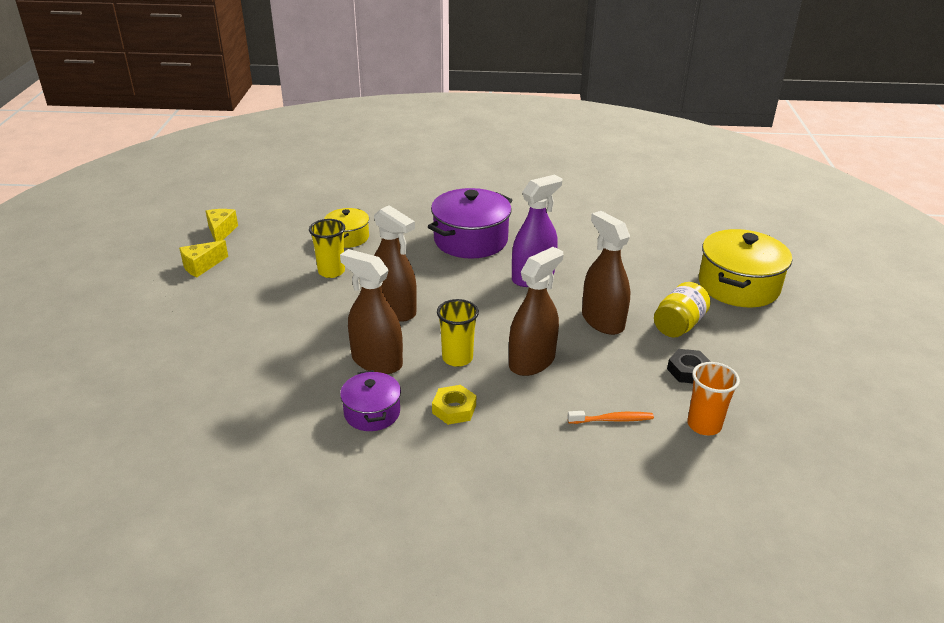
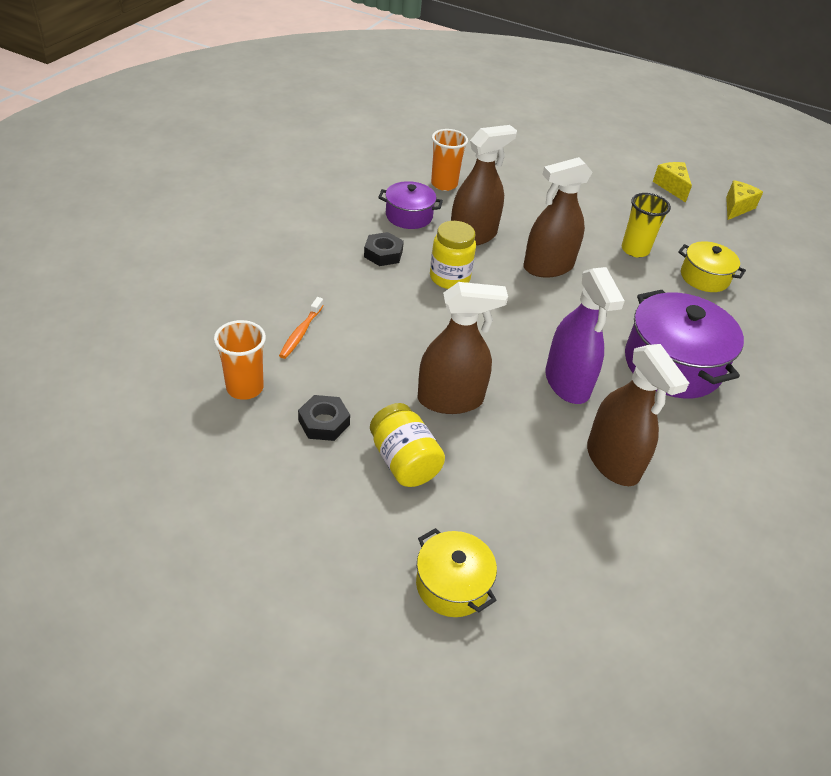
camera: 110 degrees right, 10 degrees up
yellow cheese [206,209,238,241] -> yellow cheese turned 75 degrees counterclockwise [726,180,763,220]
yellow nut [432,385,476,425] -> black nut [364,232,404,266]
yellow cup [437,299,479,367] -> yellow jar [430,221,476,289]
brown spray bottle [509,247,563,376] -> brown spray bottle moved to [587,344,689,486]
yellow pot [699,229,792,307] -> yellow pot [416,528,497,617], size x0.57
none -> orange cup [431,129,468,191]

